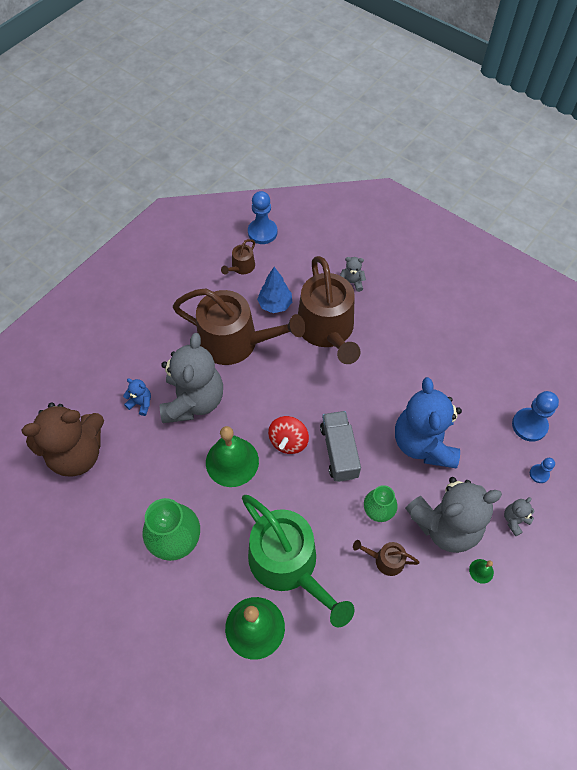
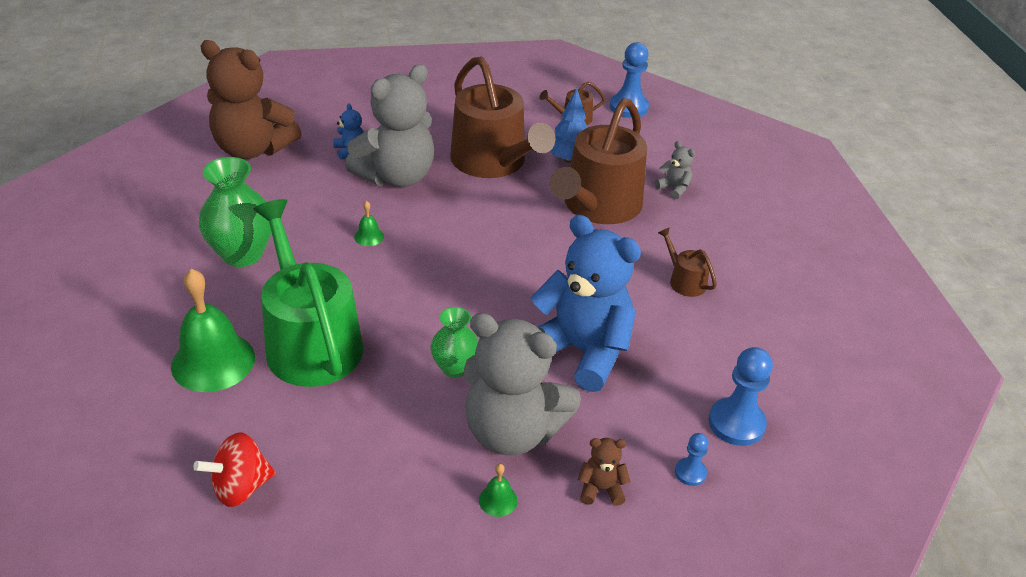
camera: 40 degrees right, 20 degrees down
green bell [206,426,259,487] -> green bell [354,201,384,246], size x0.42
green watering can [242,495,354,628] -> green watering can turned 150 degrees clockwise [253,199,363,387]
red spinning top [268,416,309,454] -> red spinning top moved to [193,432,275,507]
grey truck [320,411,361,482] -> none
brown watering can [353,540,420,576] -> brown watering can moved to [658,227,717,297]
blue teddy bear [395,377,462,468] -> blue teddy bear turned 90 degrees clockwise [530,215,641,392]
grey teddy bear [504,497,534,537] -> brown teddy bear [578,438,631,506]

